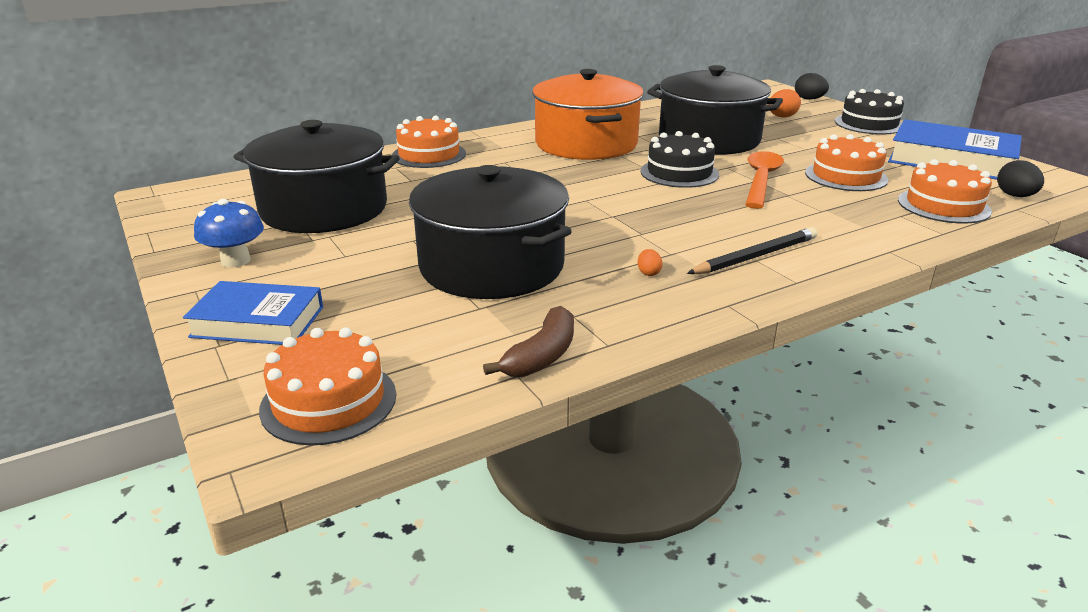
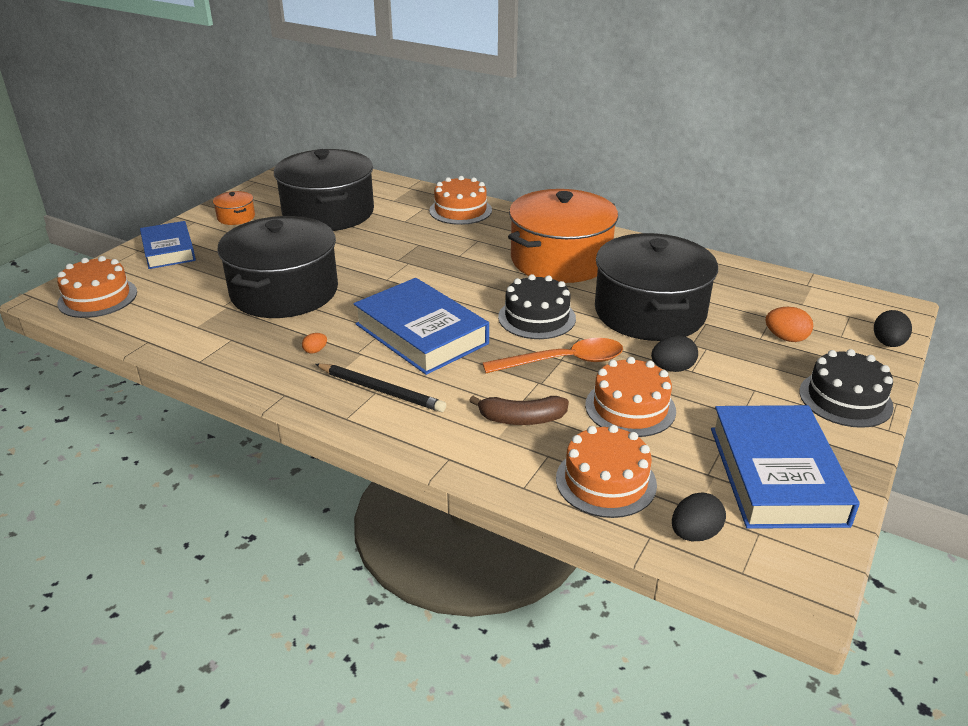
camera: 60 degrees right, 5 degrees up
blue mushroom [194,199,264,268] -> orange pot [213,191,255,225]
brown banana [483,306,574,377] -> brown banana moved to [469,396,569,425]
none -> blue book [353,278,489,375]
none -> black egg [651,336,698,372]

